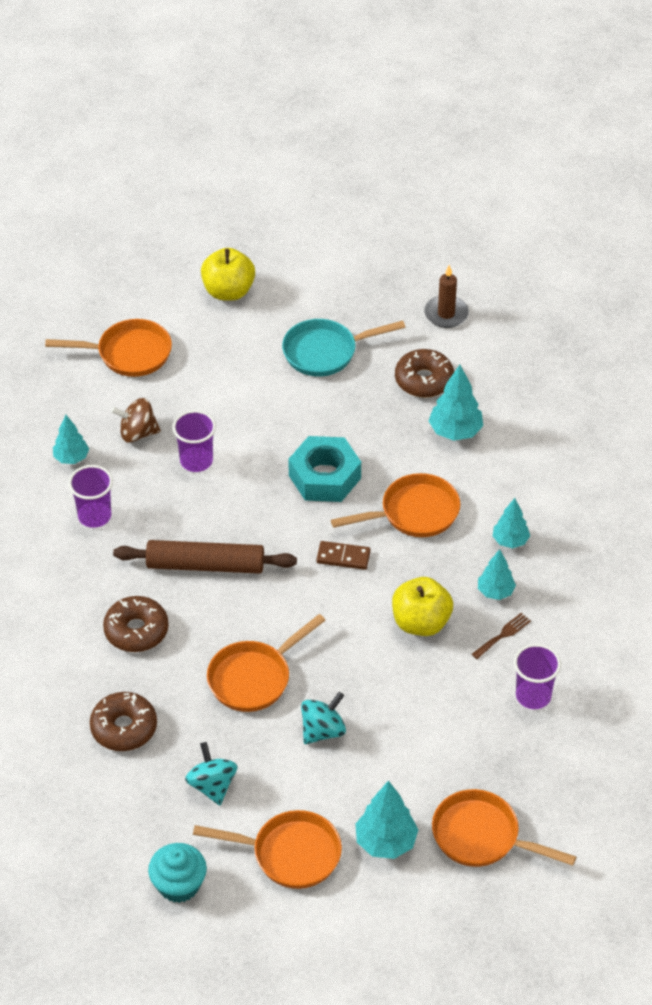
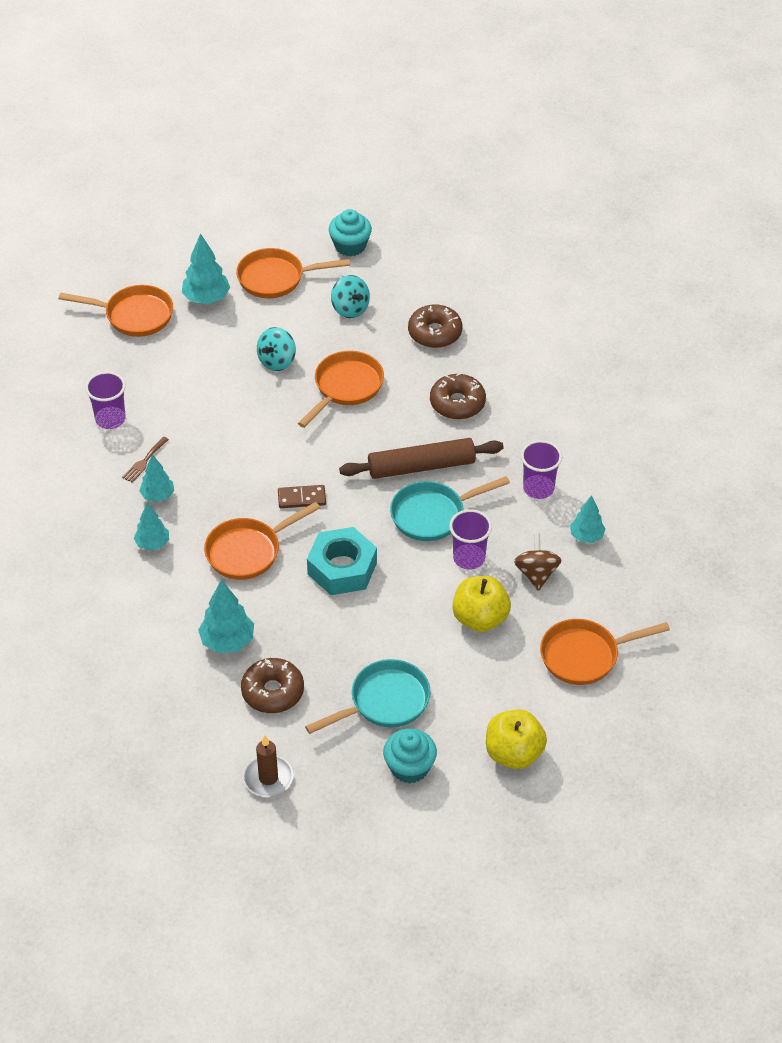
camera: 165 degrees right, 0 degrees up
brown spinning top [111,398,161,443] -> brown spinning top turned 75 degrees counterclockwise [514,534,562,591]
yellow apple [392,577,453,636] -> yellow apple moved to [452,576,511,632]
none -> turquoise cupcake [383,728,437,783]
none -> turquoise pan [390,476,510,541]

